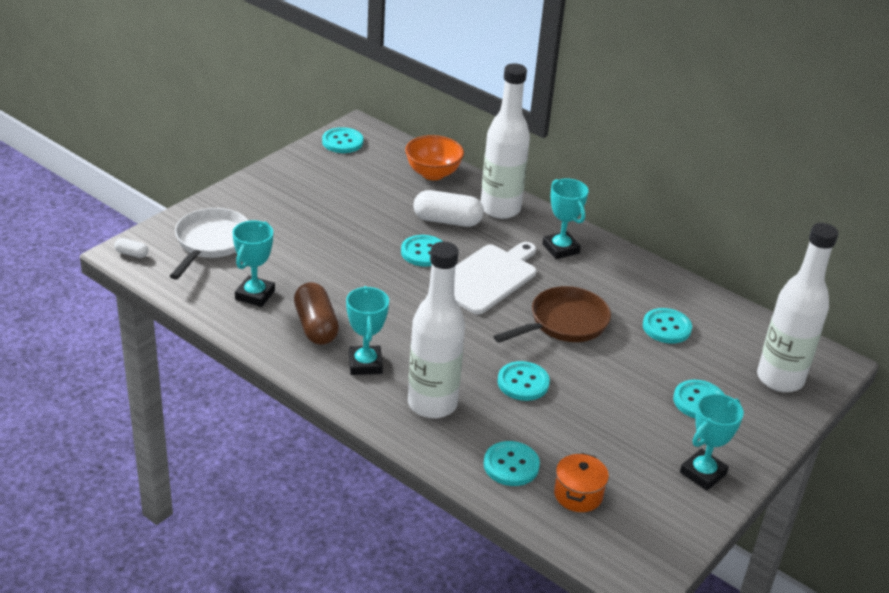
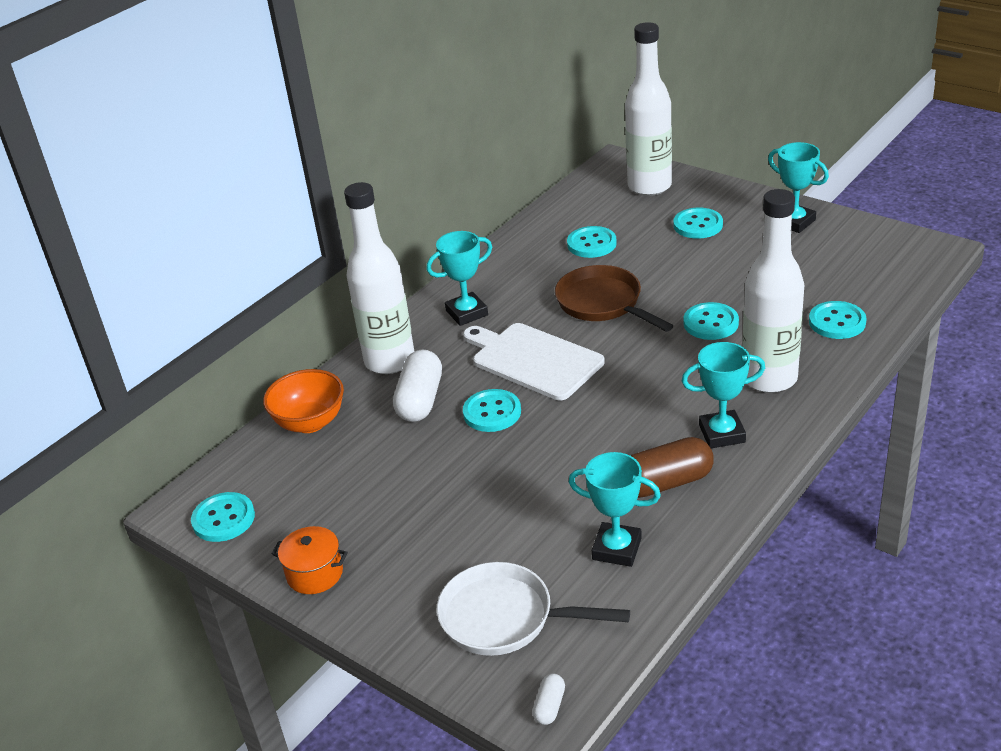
camera: 85 degrees left, 0 degrees up
orange pot [554,453,609,512] -> orange pot moved to [271,526,348,594]

